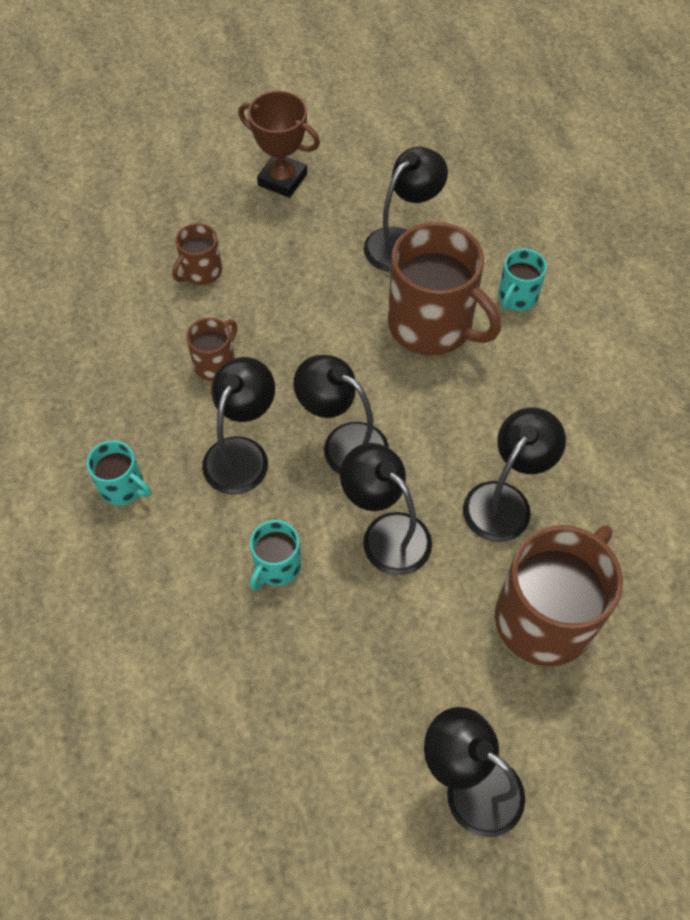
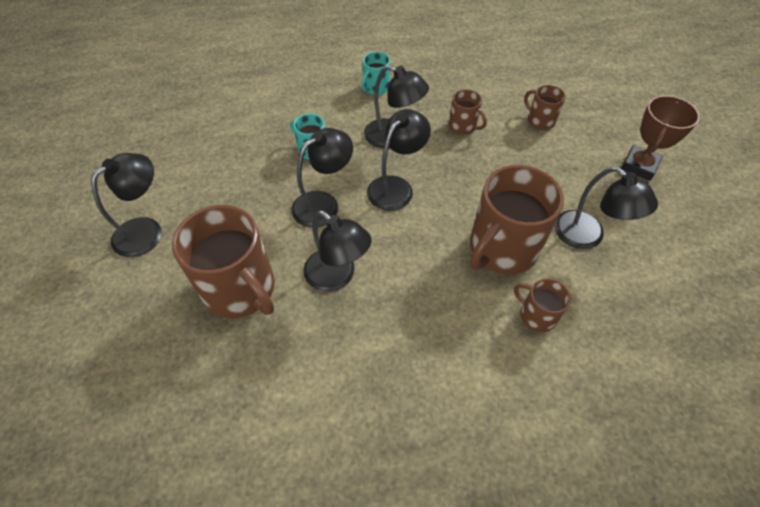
camera: 95 degrees right, 5 degrees down
turquoise mug [498,249,547,311] -> brown mug [514,278,571,332]

